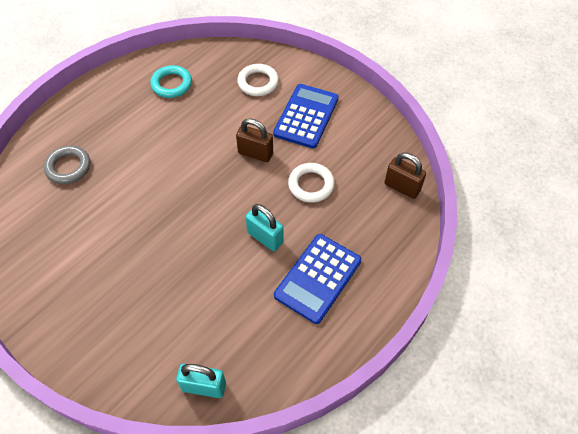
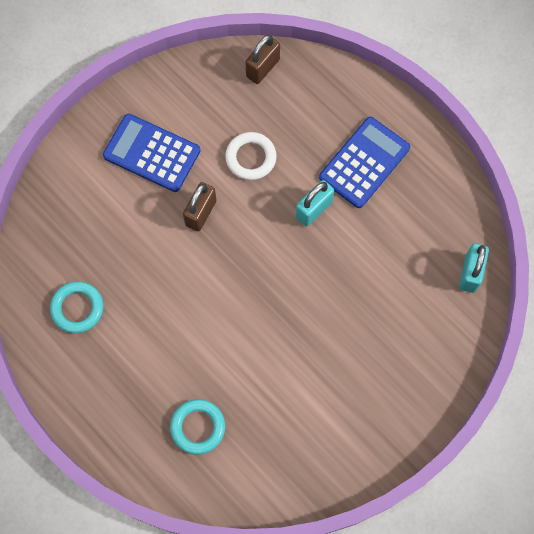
camera: 85 degrees left, 15 degrees up
grey ring [44,146,90,184] -> turquoise ring [170,399,225,455]
white ring [237,64,279,96] -> none
blue calculator [274,234,362,324] -> blue calculator turned 90 degrees counterclockwise [319,117,410,208]

